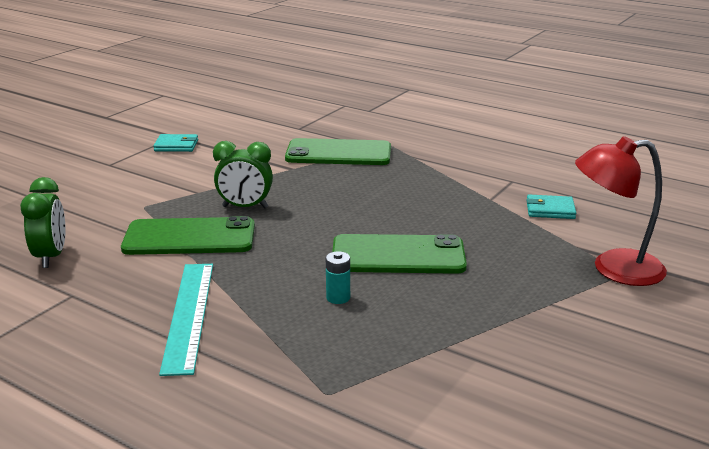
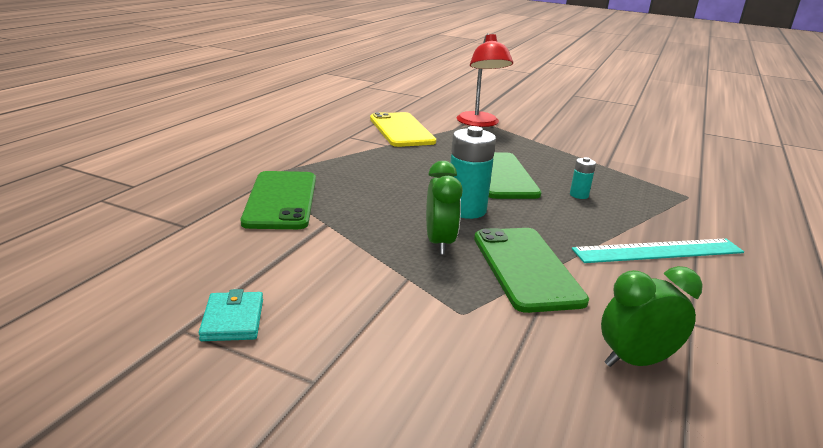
camera: 100 degrees left, 0 degrees up
turquoise wallet [527,194,576,219] -> yellow phone [370,112,436,147]
none -> turquoise battery [450,126,496,219]

